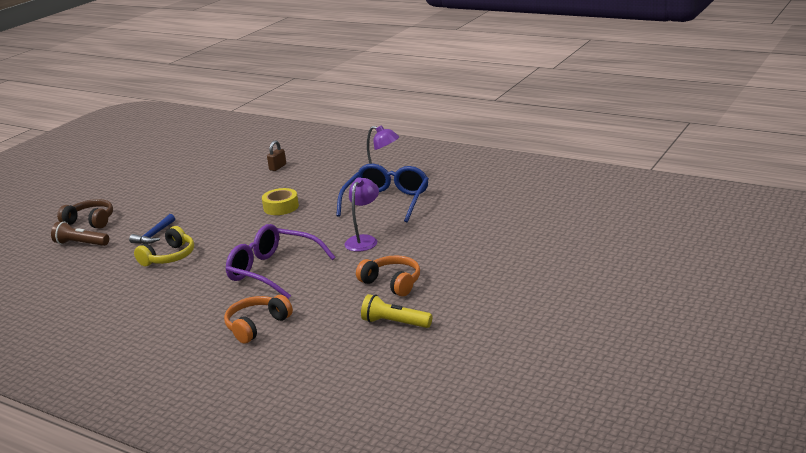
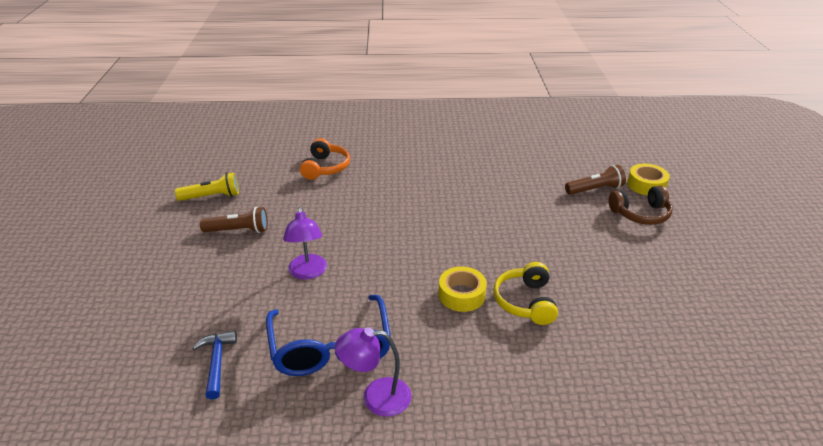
camera: 145 degrees right, 10 degrees up
blue hammer [129,214,175,244] -> blue hammer moved to [193,331,237,400]
yellow headphones [134,226,194,266] -> yellow headphones moved to [493,262,558,325]
purple glasses [226,224,335,299] -> none
brown padlock [267,140,286,171] -> none
orange headphones [356,255,420,297] -> brown flashlight [200,207,268,233]
none -> yellow tape [627,164,670,196]

